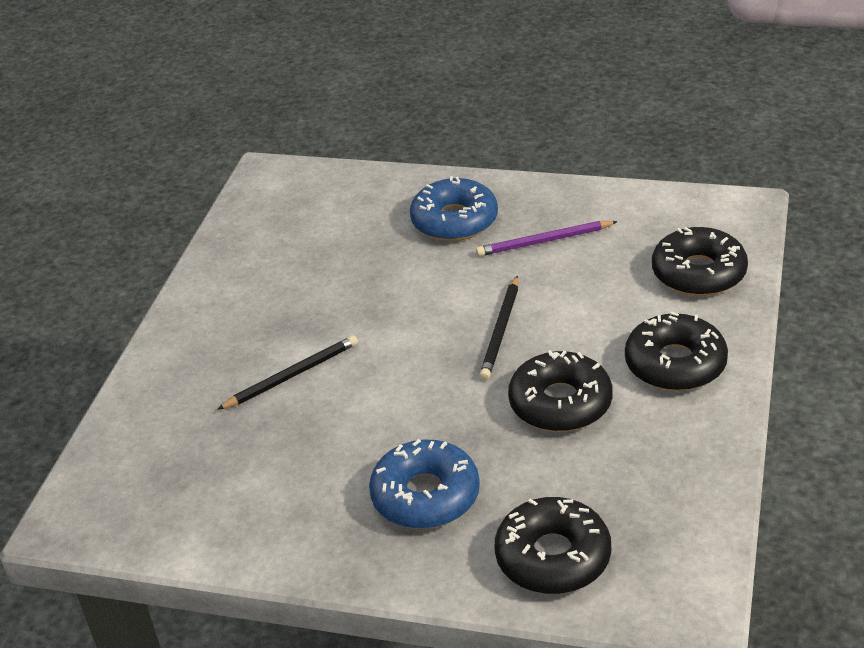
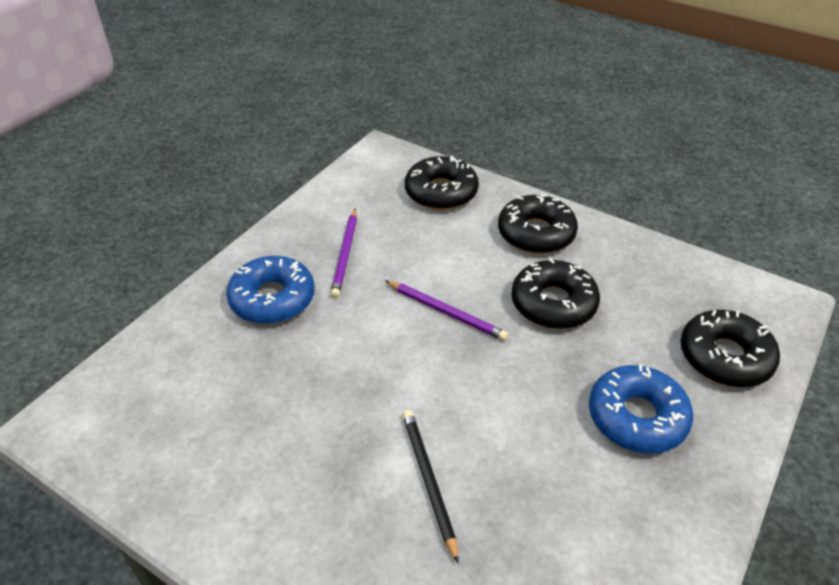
camera: 75 degrees left, 5 degrees up
black pencil [479,276,518,380] -> purple pencil [385,281,508,341]

